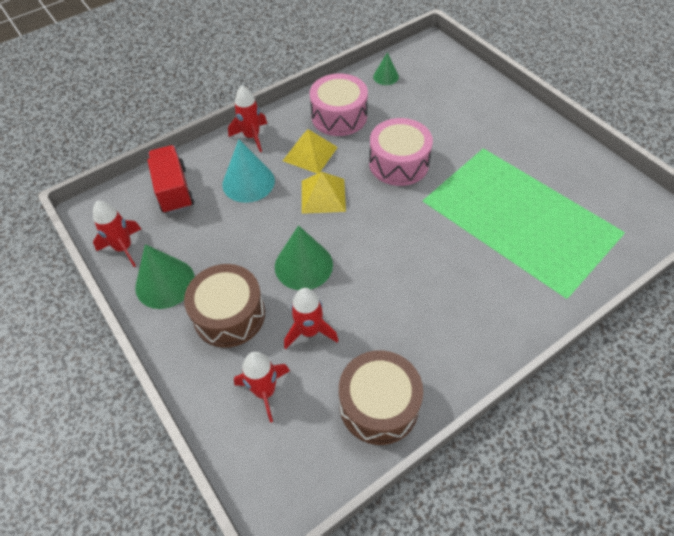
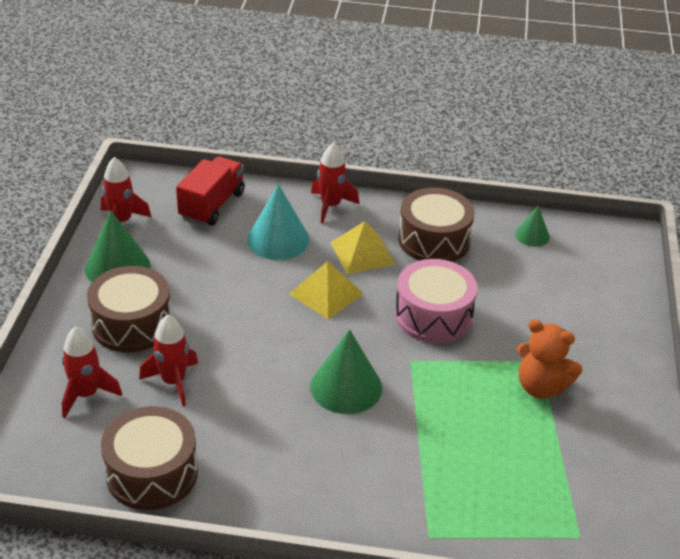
camera: 40 degrees right, 15 degrees down
green cone [275,225,333,290] -> green cone moved to [310,329,382,414]
pink drum [310,74,368,136] -> brown drum [398,188,475,262]
none -> orange teddy bear [517,319,582,399]

